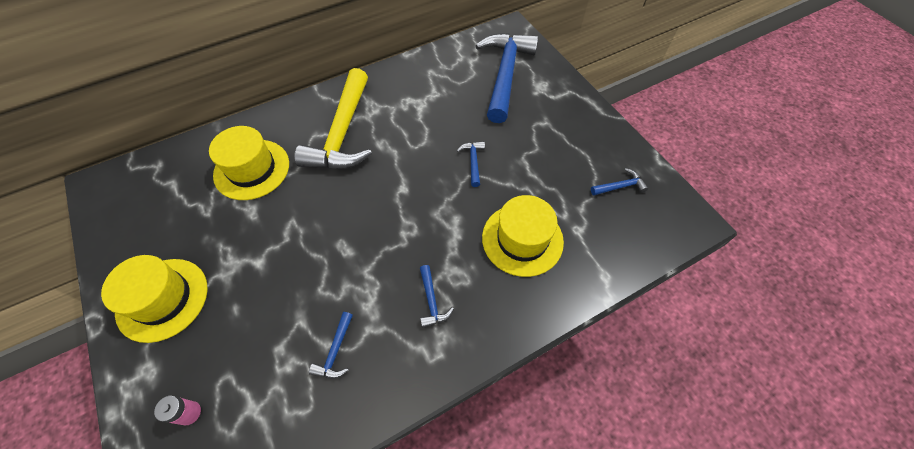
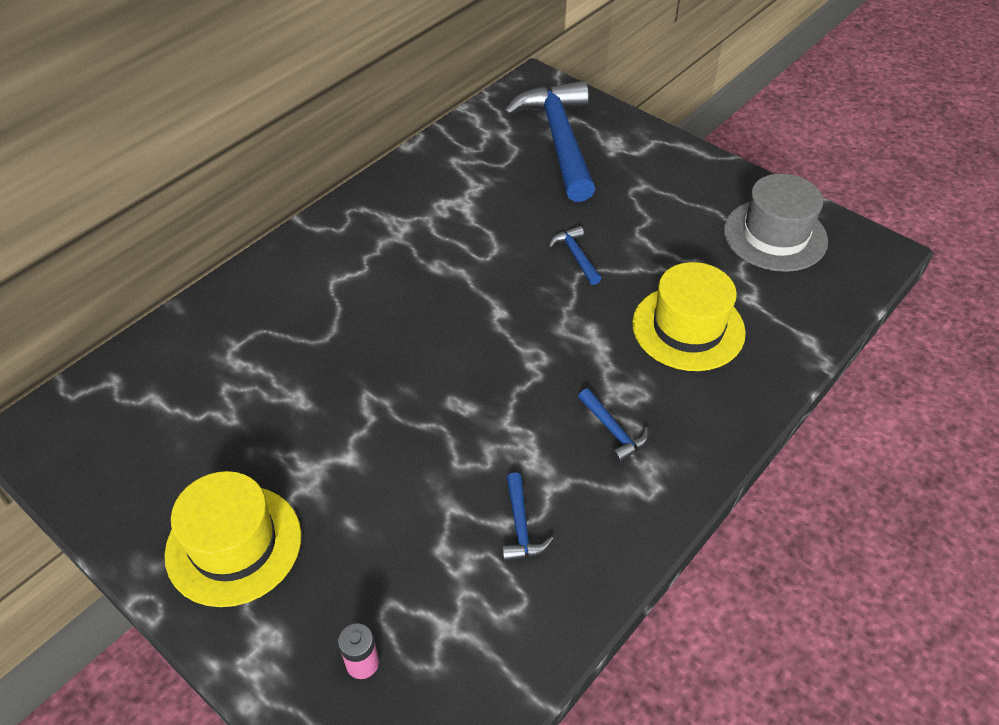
camera: 20 degrees left, 10 degrees down
yellow hat [209,126,289,200] -> none
yellow hammer [294,68,372,169] -> none
blue hammer [591,168,648,196] -> grey hat [724,173,828,272]

